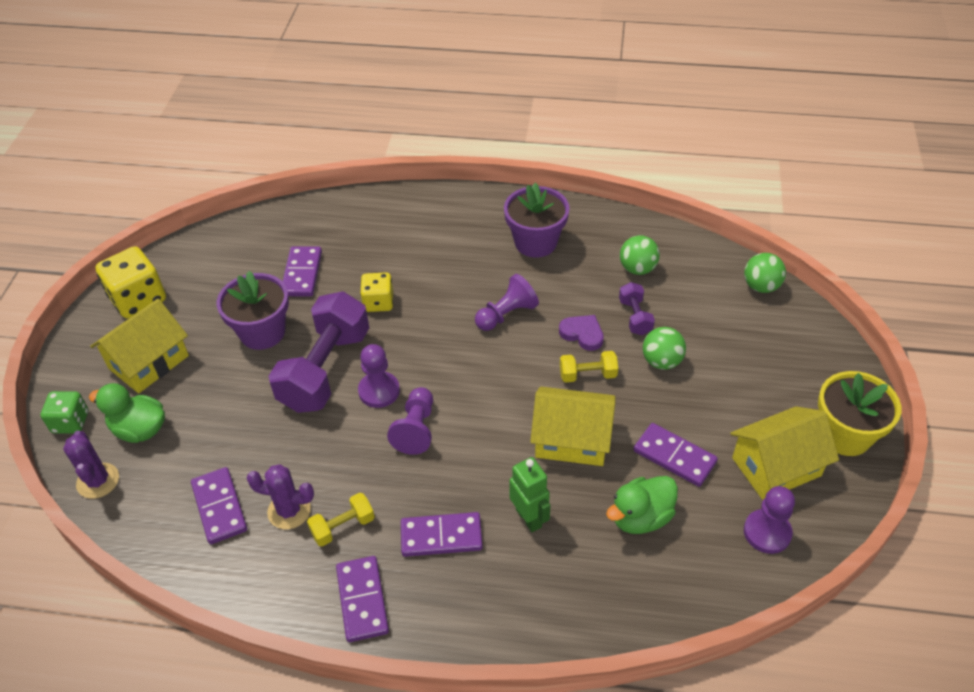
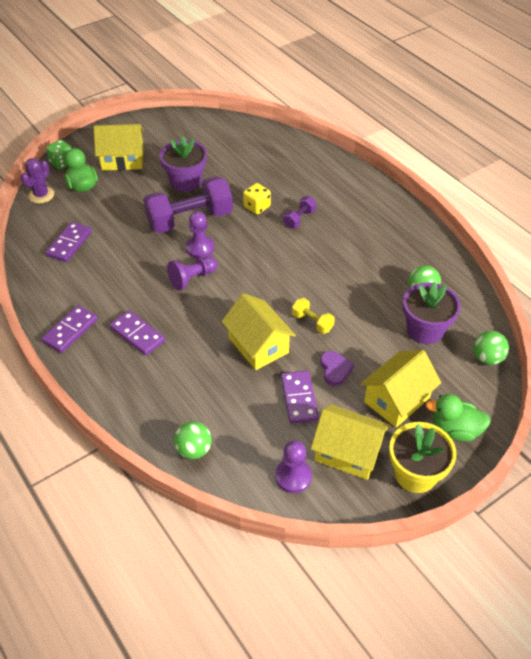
camera: 45 degrees right, 0 degrees up
yellow dice [95,246,166,319] -> none
purple cactus [247,464,314,529] -> none
purple domino [282,246,322,297] -> none
yellow dumbbell [307,493,375,547] -> none
purple pawn [475,274,539,331] -> none
purple flower pot [504,183,570,258] -> purple flower pot moved to [403,282,461,344]
green robot [509,457,551,532] -> none
purple heart [559,315,604,351] -> purple heart moved to [320,351,354,386]
green duck [606,476,678,534] -> green duck moved to [425,394,491,442]
purple dumbbell [619,282,655,335] -> purple dumbbell moved to [283,196,317,228]
green ball [643,327,686,370] -> green ball moved to [174,421,212,459]
none -> yellow house [360,350,441,428]

